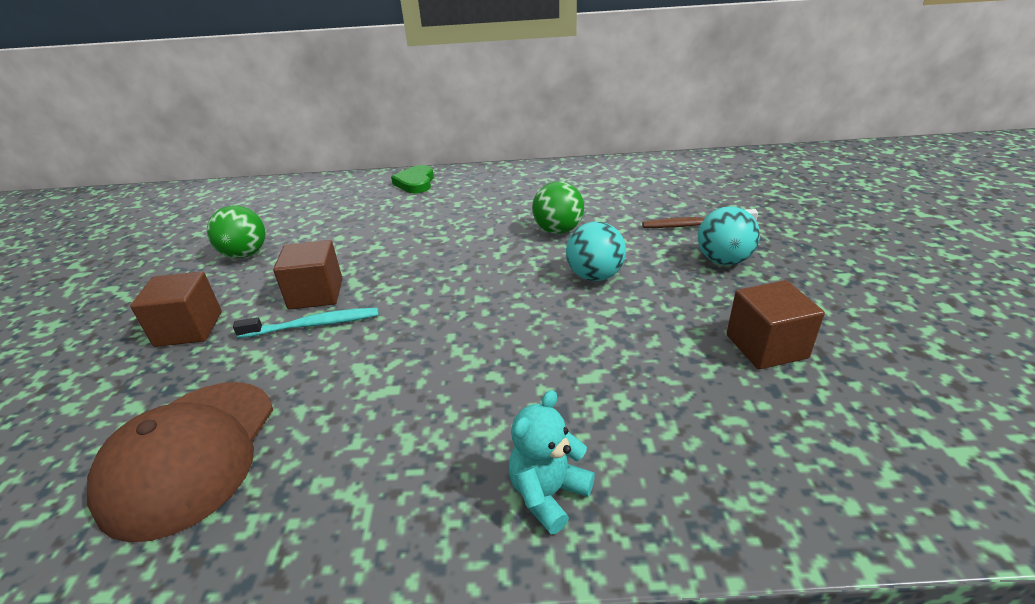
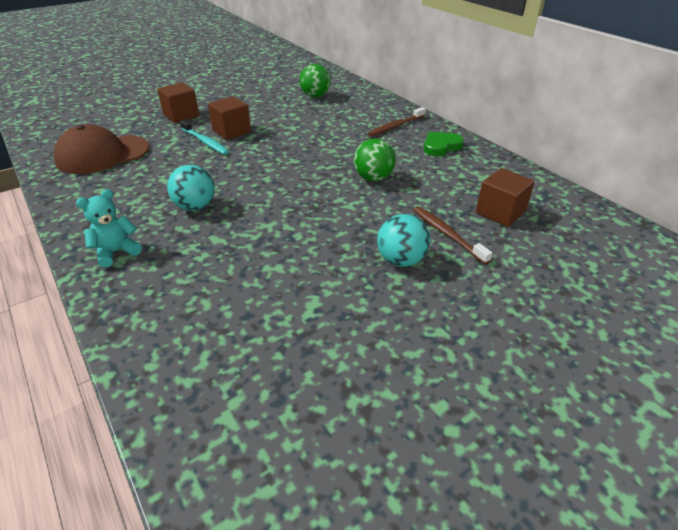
camera: 55 degrees right, 5 degrees up
green ball [207,205,265,258] -> green ball moved to [300,64,331,97]
green heart [391,165,434,193] -> green heart moved to [424,132,464,156]
turquoise teddy bear [509,390,595,535] -> turquoise teddy bear turned 45 degrees counterclockwise [76,189,142,268]
turquoise ball [566,221,626,281] -> turquoise ball moved to [167,165,215,211]
brown cube [726,280,825,370] -> brown cube moved to [476,168,535,227]
none -> brown toothbrush [368,107,426,136]

